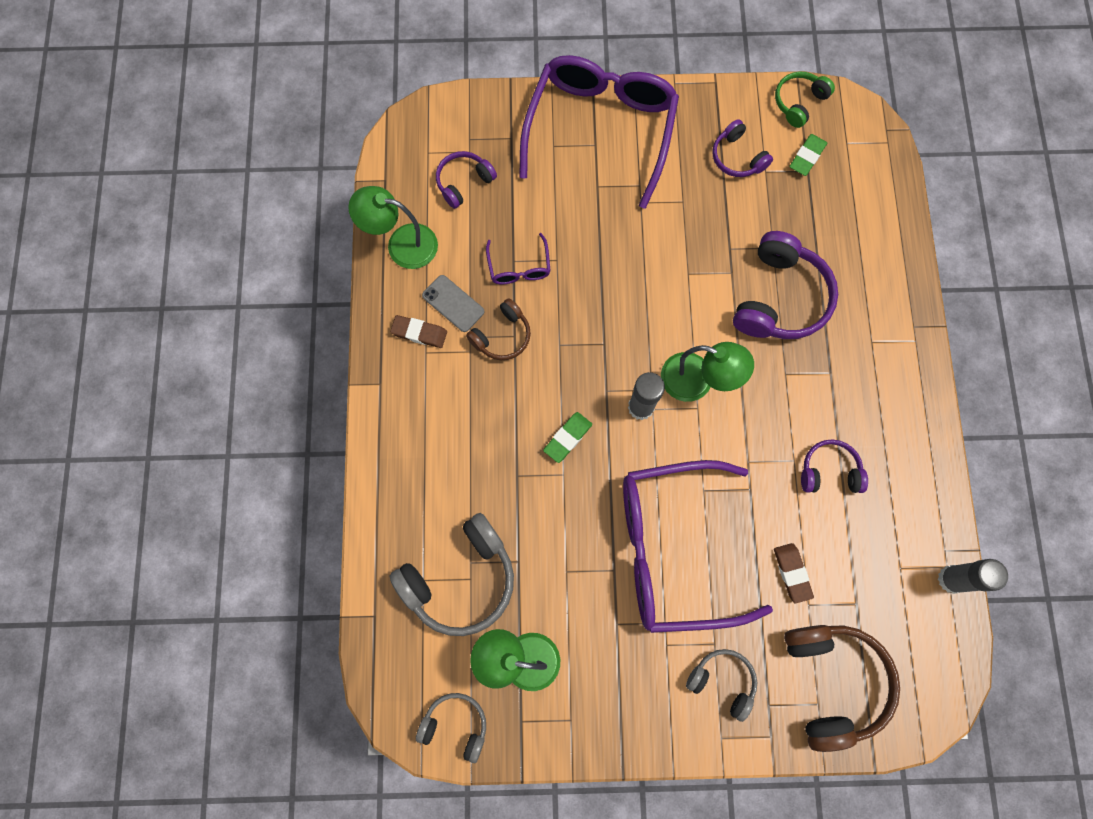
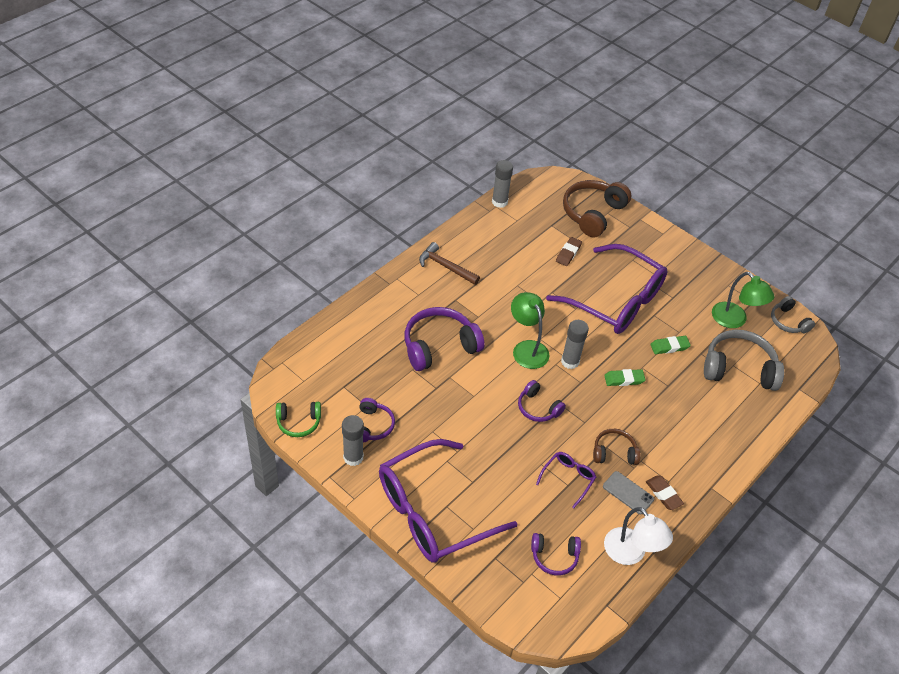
camera: 140 degrees left, 25 degrees down
green lamp [348,186,438,269] -> white lamp [604,507,673,565]
grey phone [422,275,485,332] -> grey phone turned 45 degrees counterclockwise [603,471,654,514]
grey headphones [686,649,757,722] -> none
green eraser [789,134,827,176] -> green eraser moved to [650,336,691,354]
purple headphones [801,439,868,493] -> purple headphones moved to [518,380,566,422]
none -> grey glue stick [342,415,364,466]
none -> brown hammer [419,242,480,285]

